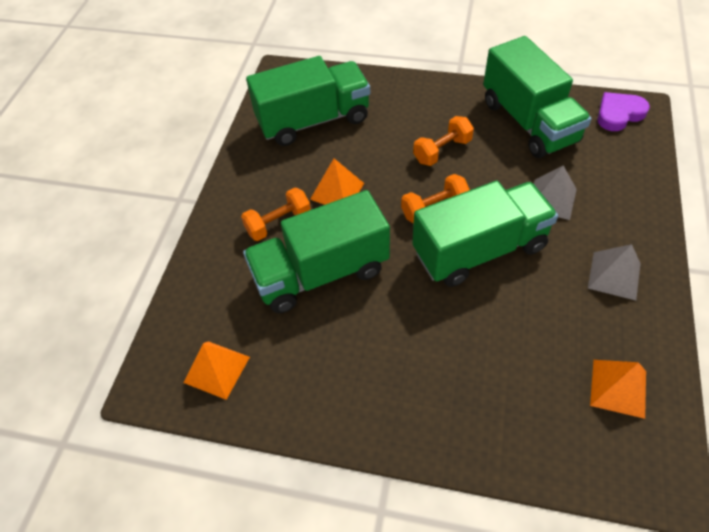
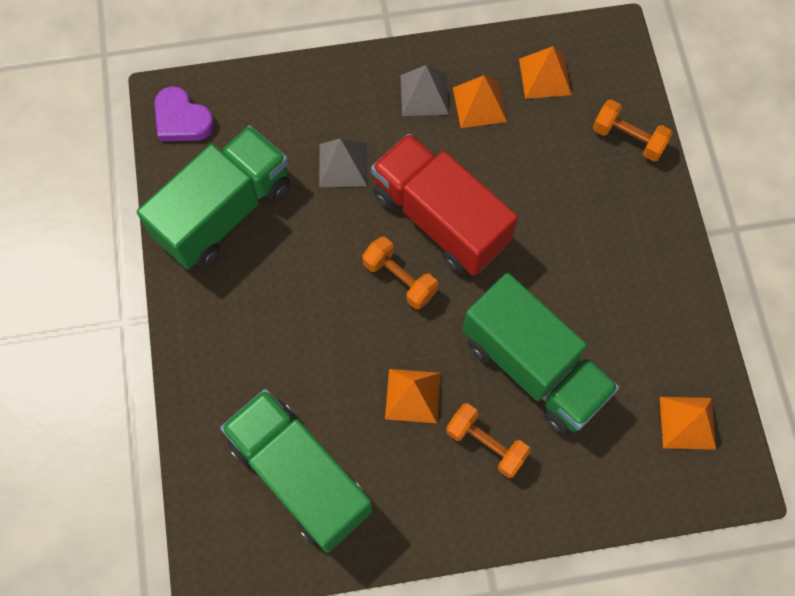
camera: 115 degrees left, 15 degrees up
green truck [412,181,558,287] -> red truck [371,133,518,276]
orange dumbbell [413,116,474,166] -> orange dumbbell moved to [593,99,673,162]
none -> orange pyramid [453,75,507,128]

